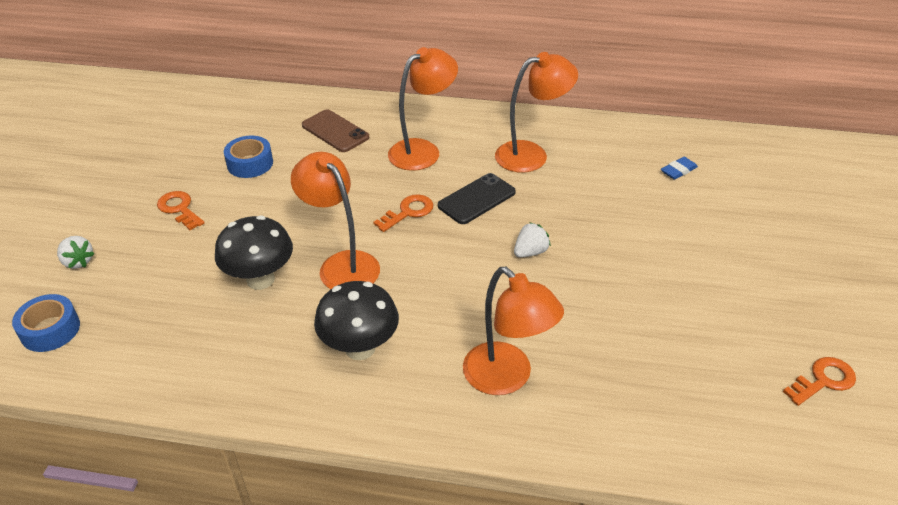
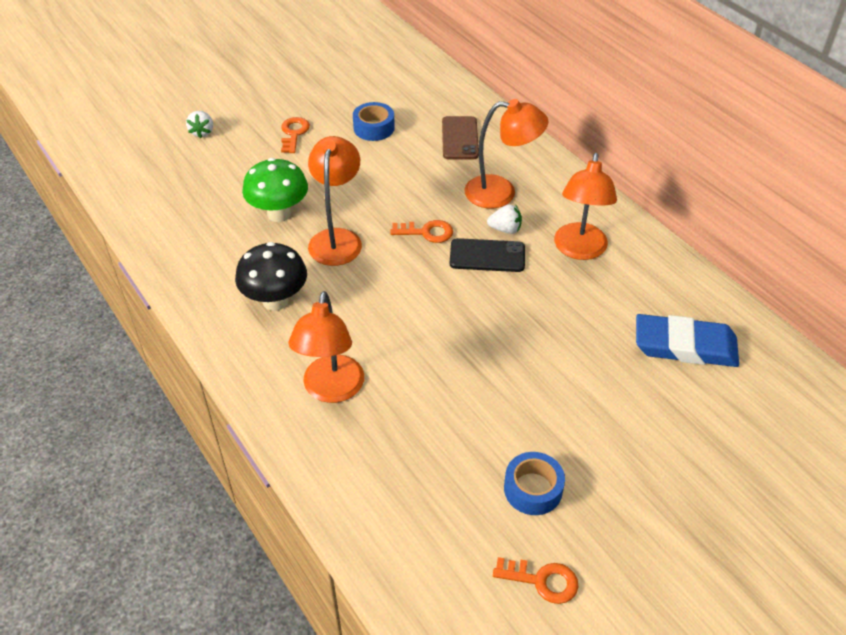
camera: 45 degrees right, 5 degrees up
blue tape [12,294,80,352] -> blue tape moved to [504,452,565,515]
black mushroom [215,216,293,290] -> green mushroom [242,158,308,222]
orange lamp [495,52,578,173] -> orange lamp turned 75 degrees clockwise [554,153,617,260]
white strawberry [514,222,551,257] -> white strawberry moved to [487,204,522,234]
blue eraser [661,157,698,180] -> blue eraser [636,314,739,367], size x2.34

